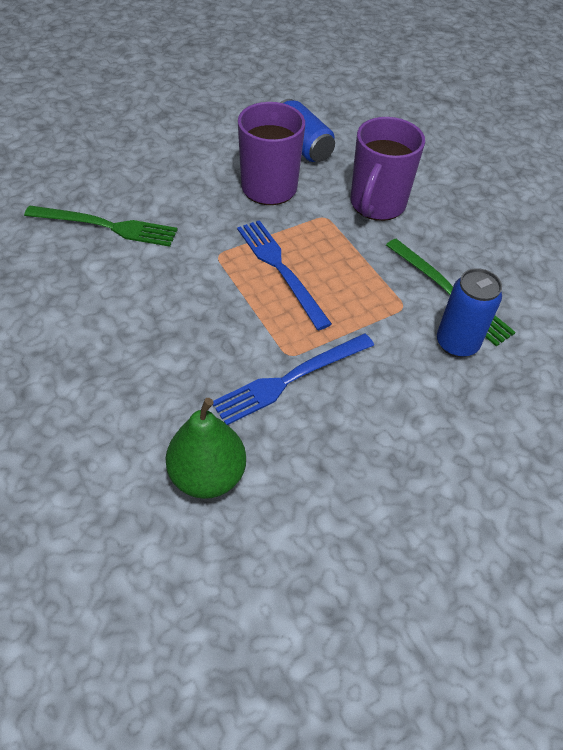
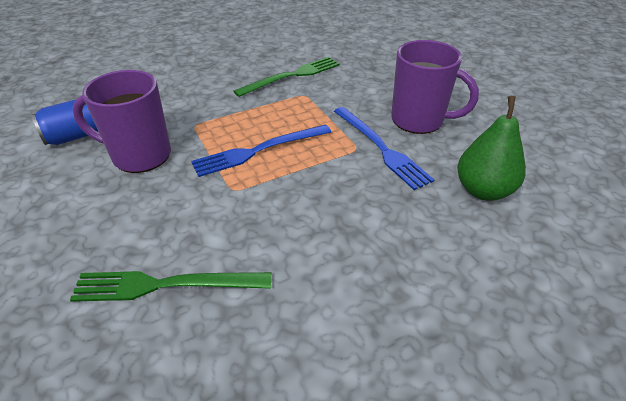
camera: 85 degrees left, 10 degrees down
green fork [24,206,178,247] -> green fork turned 105 degrees counterclockwise [70,271,272,302]
purple mug [350,117,425,221] -> purple mug moved to [391,40,479,134]
blue can [437,268,502,358] -> none

